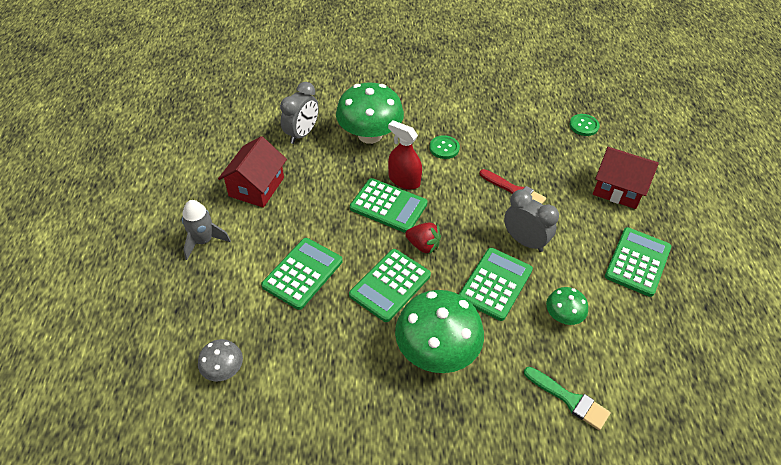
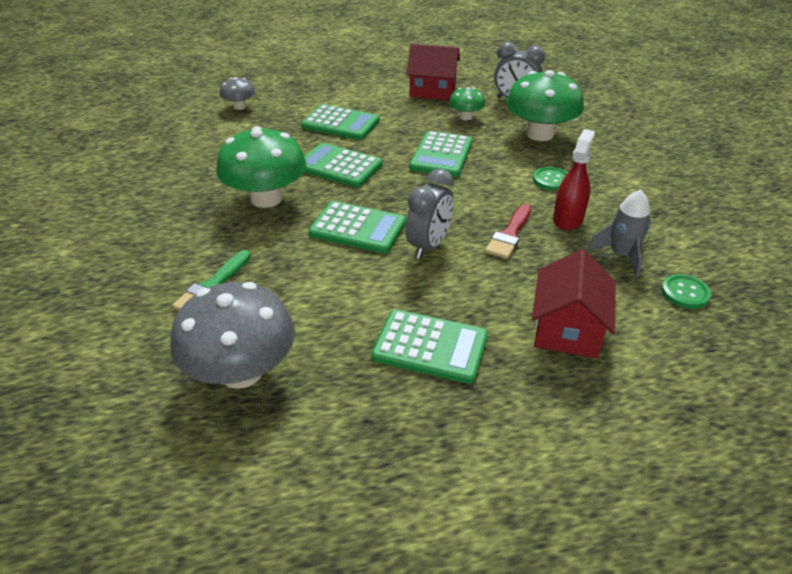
camera: 80 degrees right, 10 degrees down
grey rocket [182,200,231,260] -> grey rocket moved to [587,190,651,277]
red spray bottle [388,120,422,189] -> red spray bottle moved to [553,129,595,231]
red strawberry [405,223,441,254] -> none
green mushroom [546,287,588,325] -> green mushroom moved to [449,87,485,120]
none -> grey mushroom [170,282,295,389]

